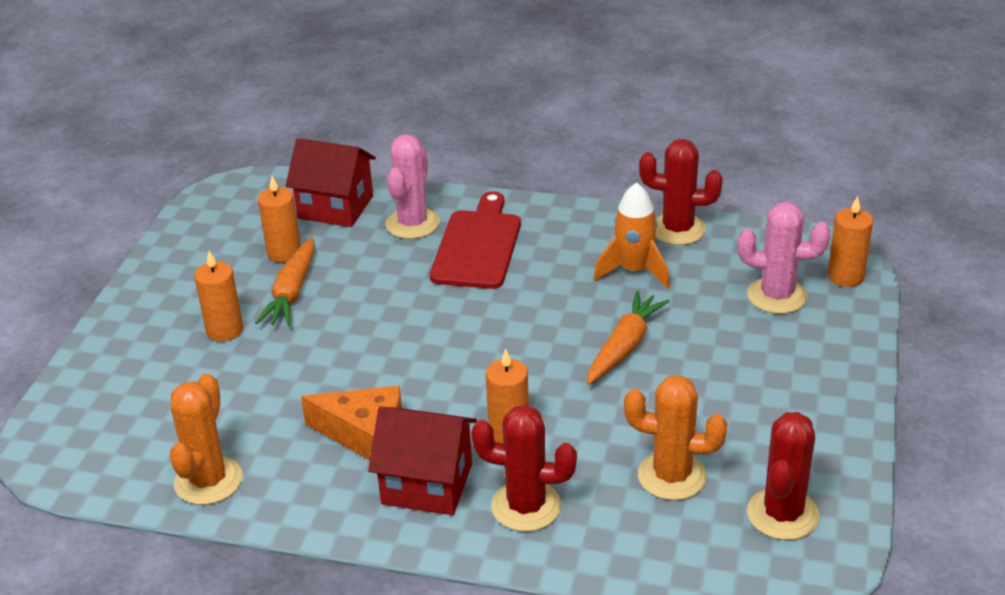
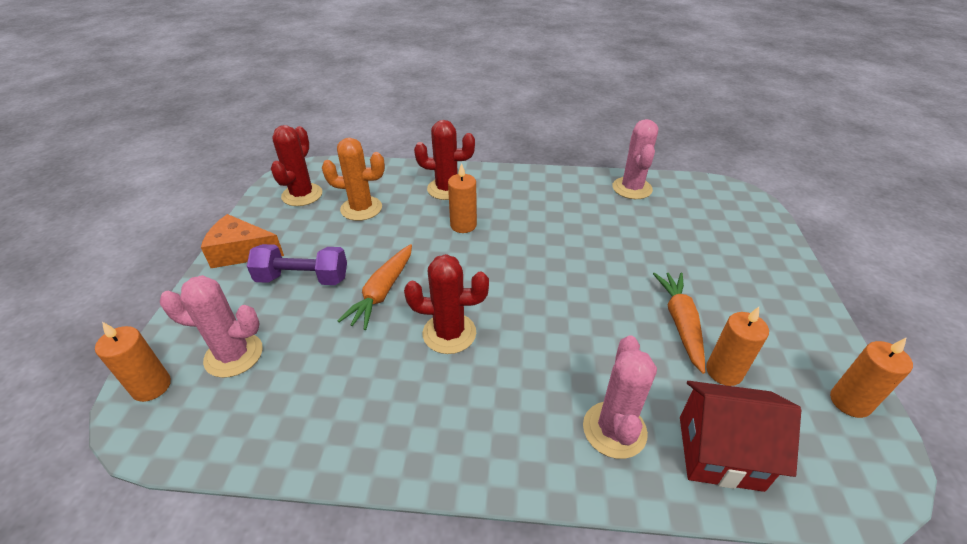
camera: 170 degrees right, 5 degrees up
orange cactus [170,373,242,505] -> pink cactus [613,119,658,199]
orange candle [194,251,243,342] -> orange candle moved to [830,337,913,418]
orange cheese [301,386,402,460] -> orange cheese moved to [201,214,284,268]
red house [368,406,477,515] -> none
red cutting board [430,191,521,289] -> none
orange rocket [593,182,670,289] -> none
red cactus [639,139,723,245] -> red cactus moved to [404,254,489,354]
none -> purple dumbbell [247,244,347,285]

